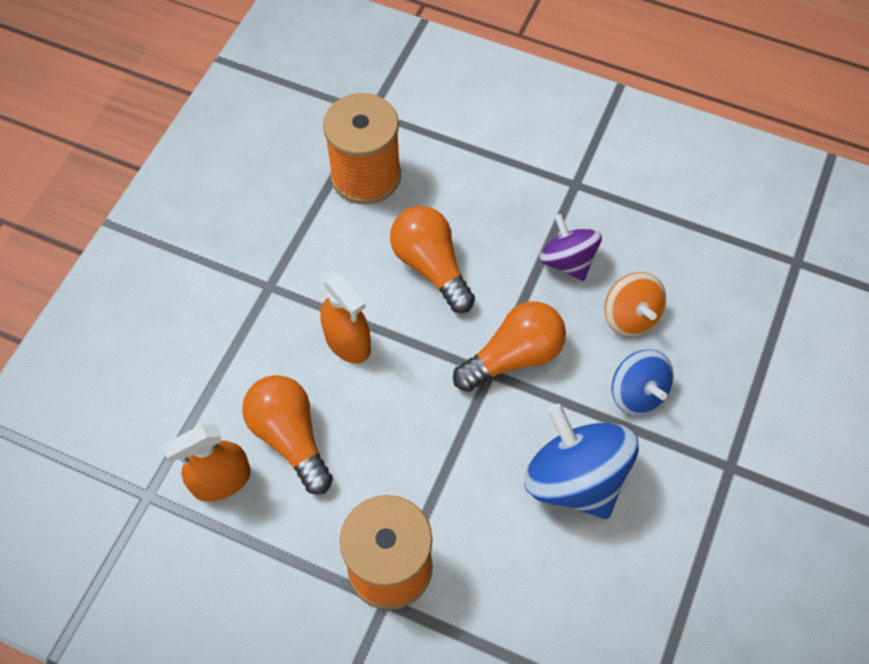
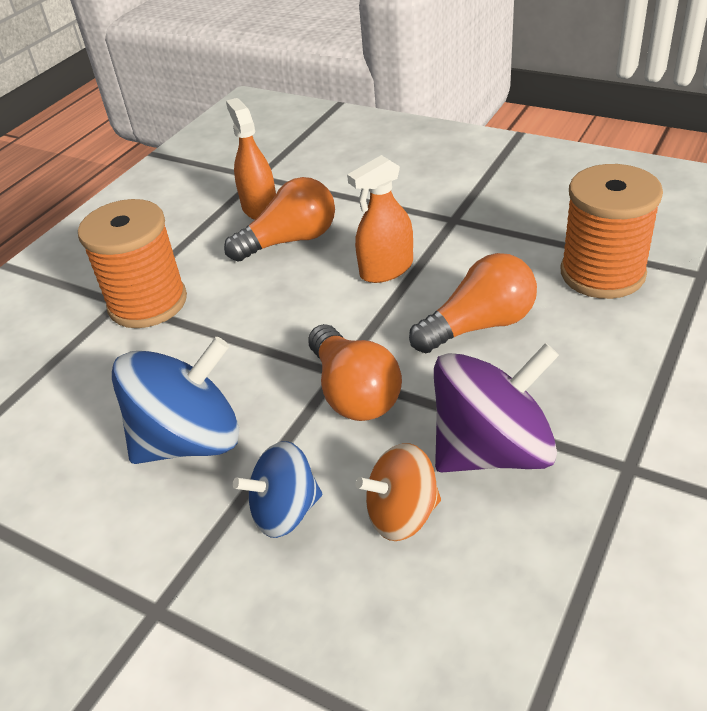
camera: 100 degrees right, 20 degrees down
purple spinning top [539,214,602,281] -> purple spinning top [434,343,559,472], size x1.65

